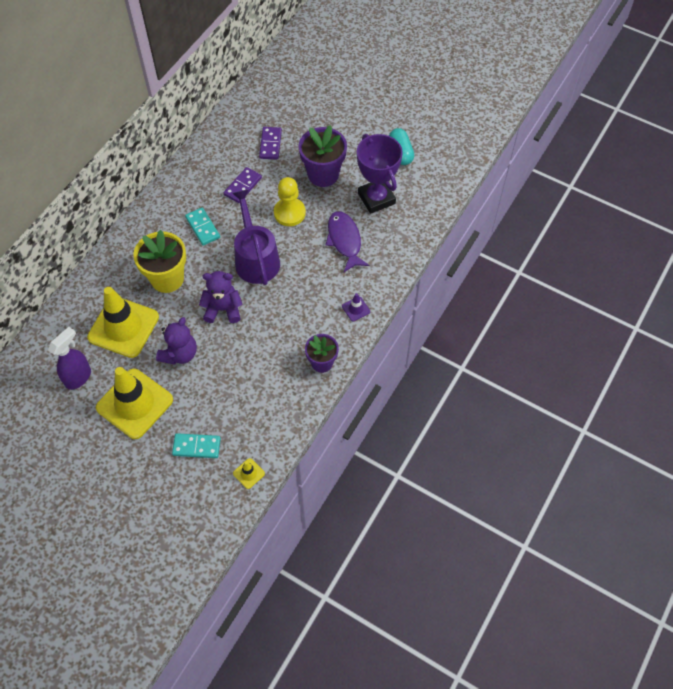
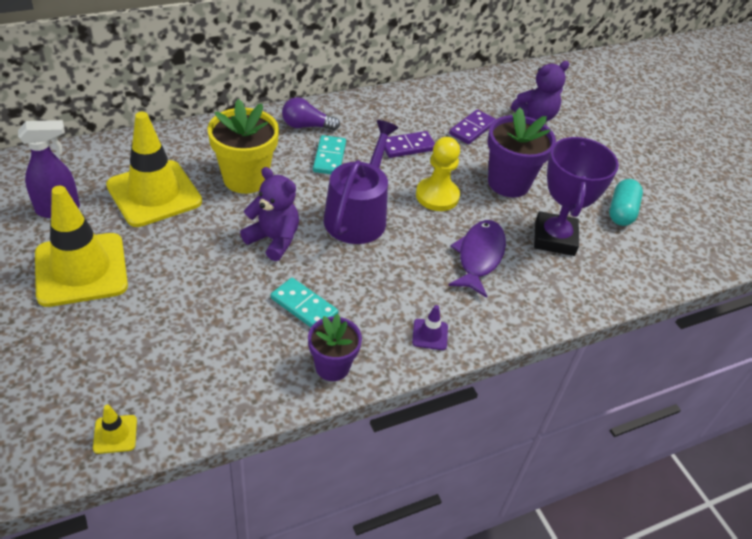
camera: 30 degrees right, 15 degrees down
purple teddy bear [156,317,197,365] -> purple teddy bear moved to [511,61,569,122]
turquoise domino [172,433,221,458] -> turquoise domino moved to [271,278,338,327]
none -> purple light bulb [282,97,340,131]

